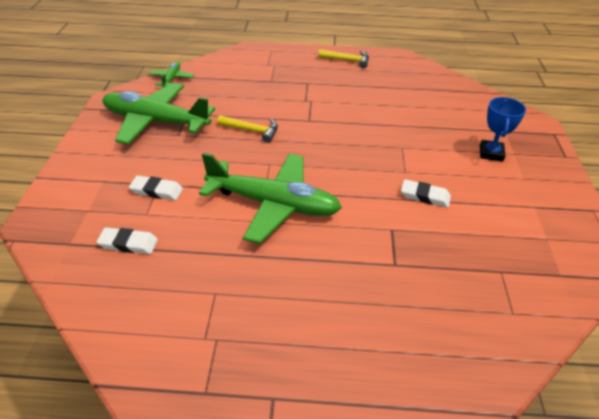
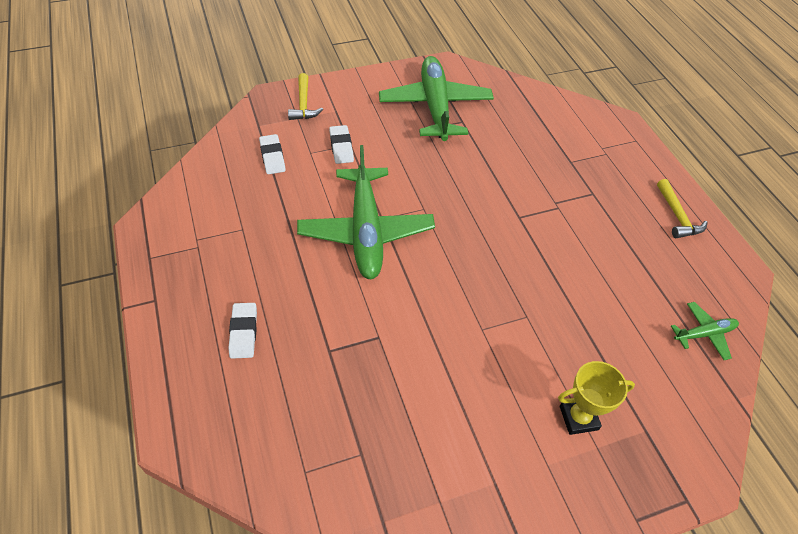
camera: 65 degrees right, 10 degrees up
green plane [149,62,194,88] -> green plane moved to [671,302,739,360]
yellow hammer [217,115,278,143] -> yellow hammer moved to [288,73,323,120]
white eraser [401,179,451,208] -> white eraser moved to [228,303,257,359]
blue trophy [480,97,526,162] -> yellow trophy [558,361,635,435]

